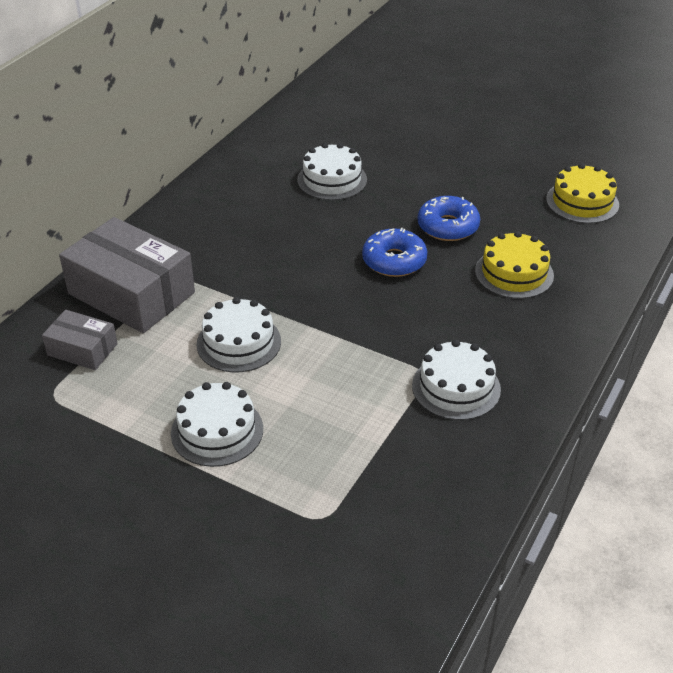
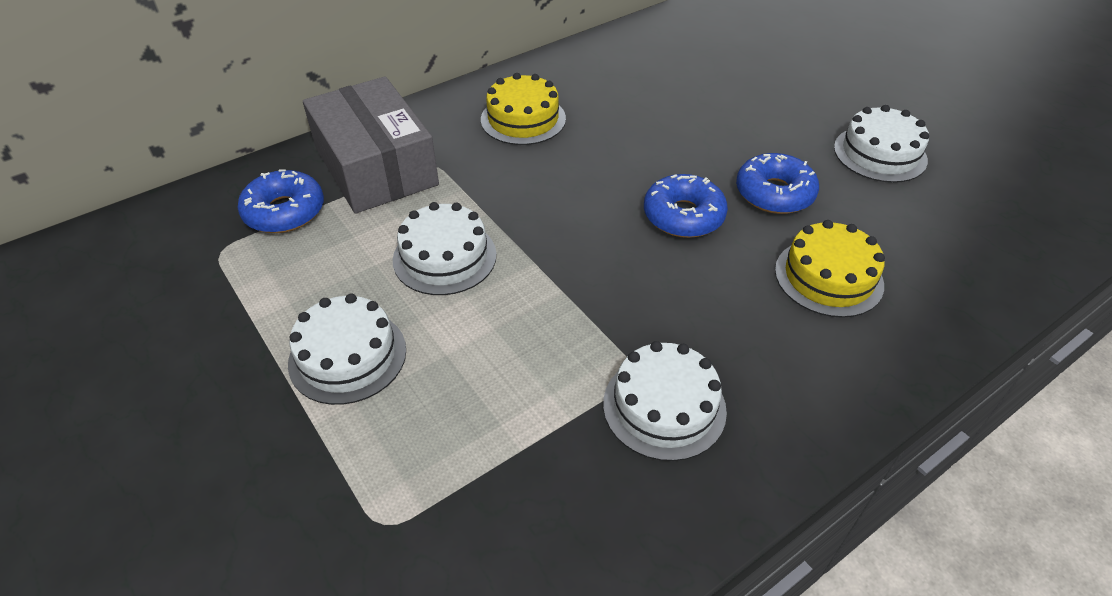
camera: 25 degrees right, 5 degrees up
grey box [42,310,118,370] -> blue donut [238,169,324,233]
white cake [297,143,367,200] -> white cake moved to [834,105,929,183]
yellow cake [546,163,619,224] -> yellow cake moved to [481,73,566,145]

